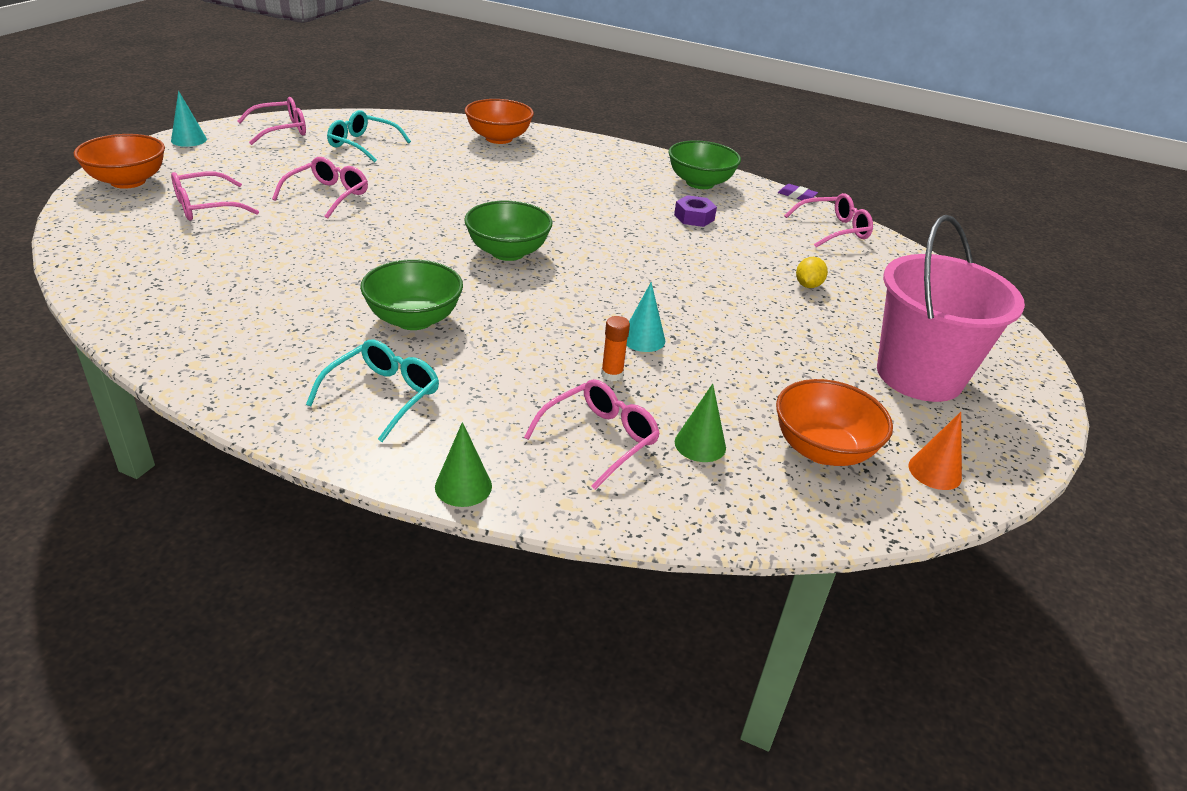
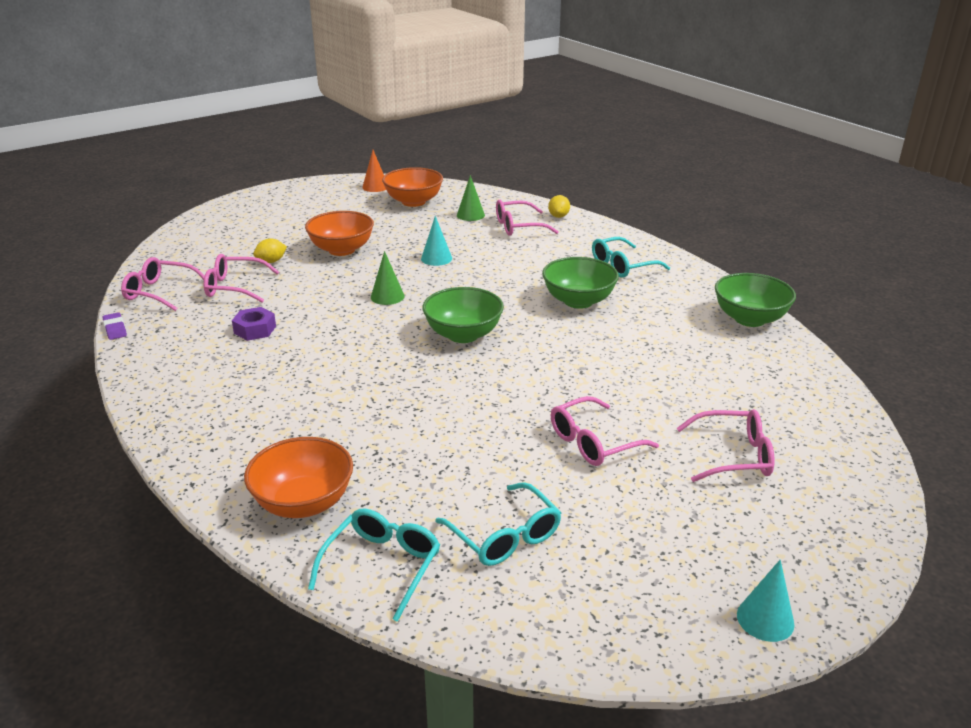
camera: 145 degrees left, 5 degrees down
orange bowl [74,134,165,189] -> orange bowl moved to [305,211,374,256]
pink glasses [237,97,306,145] -> pink glasses moved to [204,254,279,302]
green cone [435,422,492,507] -> green cone moved to [371,251,405,305]
orange glue stick [601,316,630,381] -> none
green bowl [668,140,741,189] -> green bowl moved to [715,273,796,327]
pink bucket [877,215,1025,402] -> none
none -> turquoise glasses [308,508,440,622]
none -> yellow lemon [548,195,570,218]

